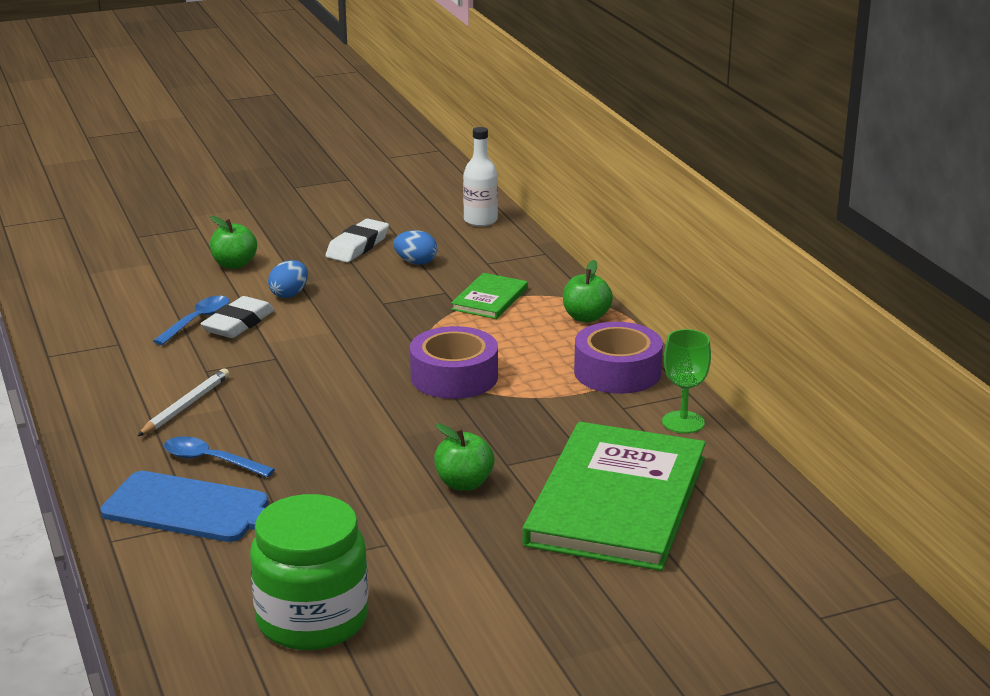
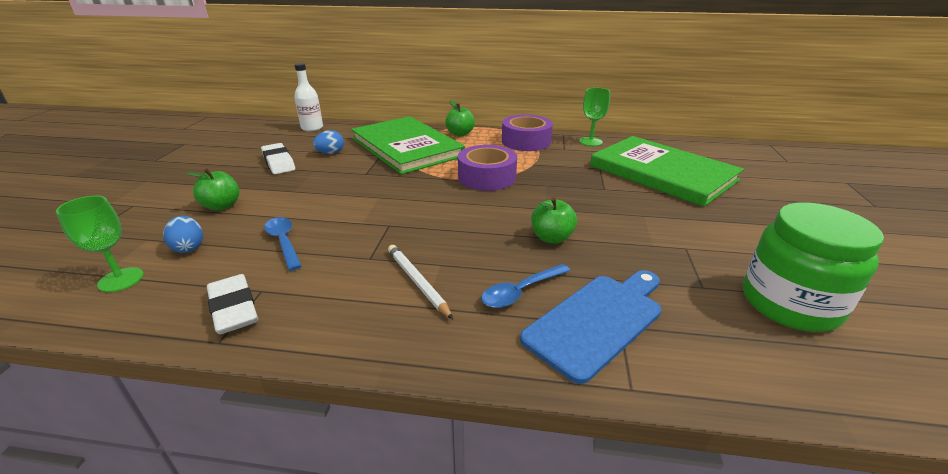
camera: 60 degrees left, 5 degrees up
white eraser [200,296,274,338] -> white eraser moved to [207,274,258,334]
blue egg [268,260,308,298] -> blue egg moved to [163,216,203,253]
green apple [434,423,495,491] -> green apple moved to [531,197,577,244]
green book [451,273,528,319] -> green book [351,116,465,174], size x2.20
none -> green goblet [56,196,143,292]

